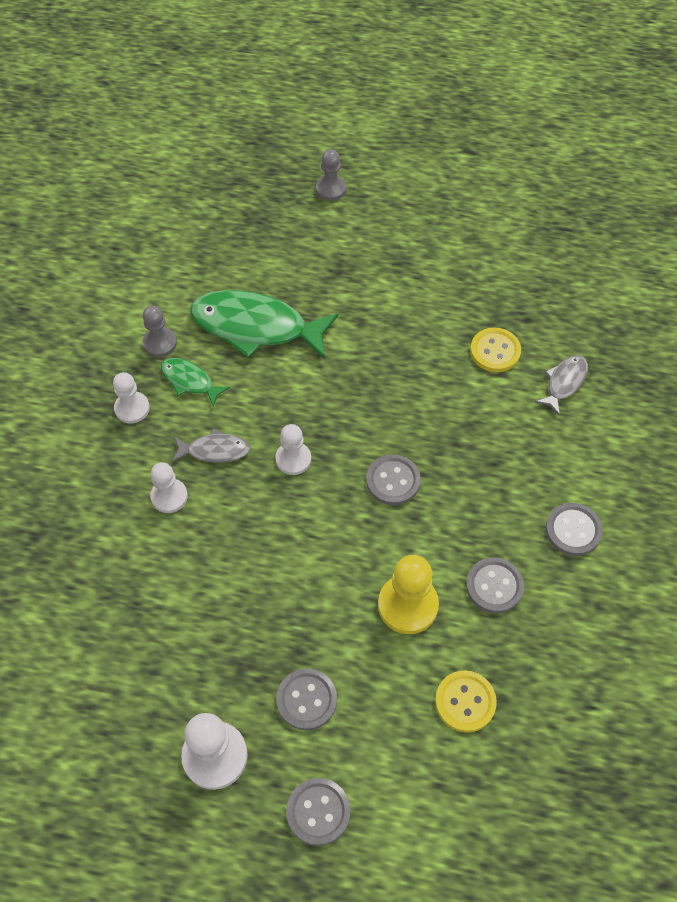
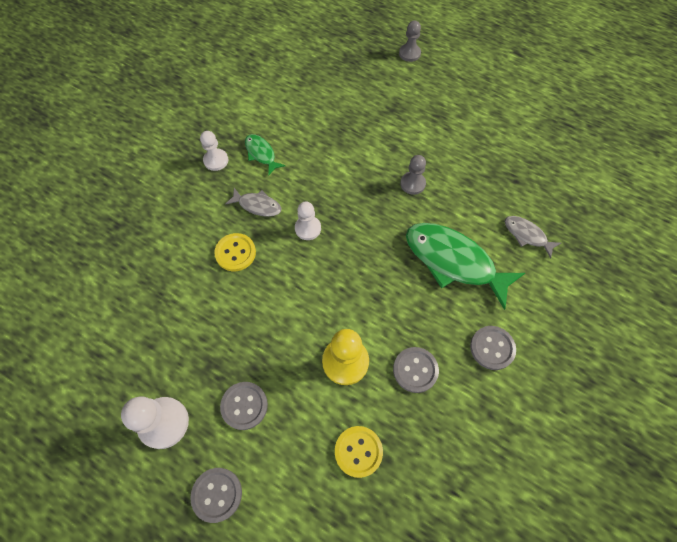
camera: 20 degrees right, 5 degrees up
grey pawn [143,306,177,357] -> grey pawn moved to [400,155,426,195]
white pawn [150,462,188,513] -> none
green fish [190,290,339,359] -> green fish moved to [406,223,525,310]
grey button [366,454,421,505] -> none
yellow button [470,328,521,372] -> yellow button moved to [214,233,256,271]
grey fish [535,355,588,416] -> grey fish turned 105 degrees counterclockwise [505,216,561,259]

